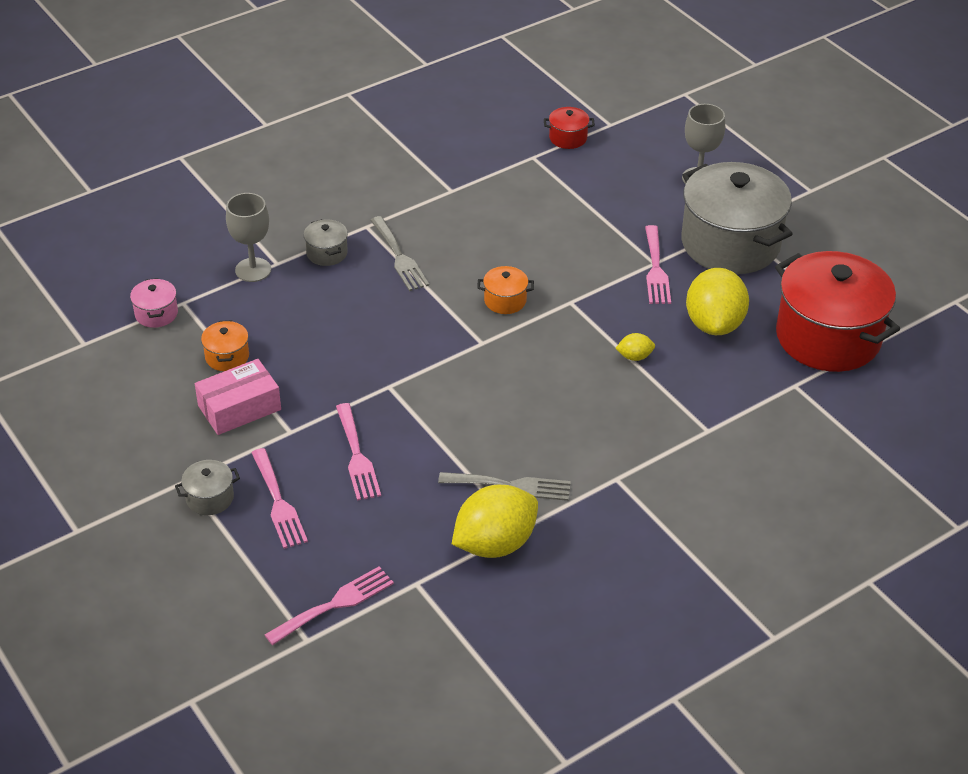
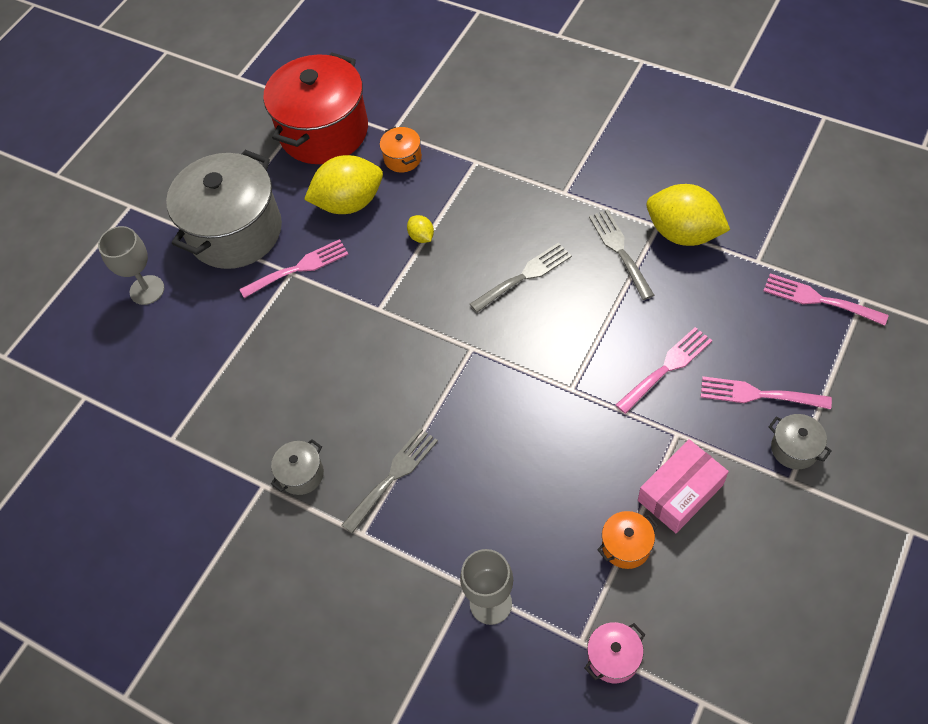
camera: 110 degrees left, 15 degrees up
pink box [195,359,281,435] -> pink box turned 75 degrees counterclockwise [638,439,729,533]
pink fork [251,448,308,549] -> pink fork turned 120 degrees counterclockwise [701,376,832,409]
grey pot [304,219,348,266] -> grey pot moved to [271,439,324,495]
orange pot [477,266,534,314] -> orange pot moved to [380,127,422,173]
red pot [544,107,595,149] -> none
none -> grey fork [470,242,572,313]

